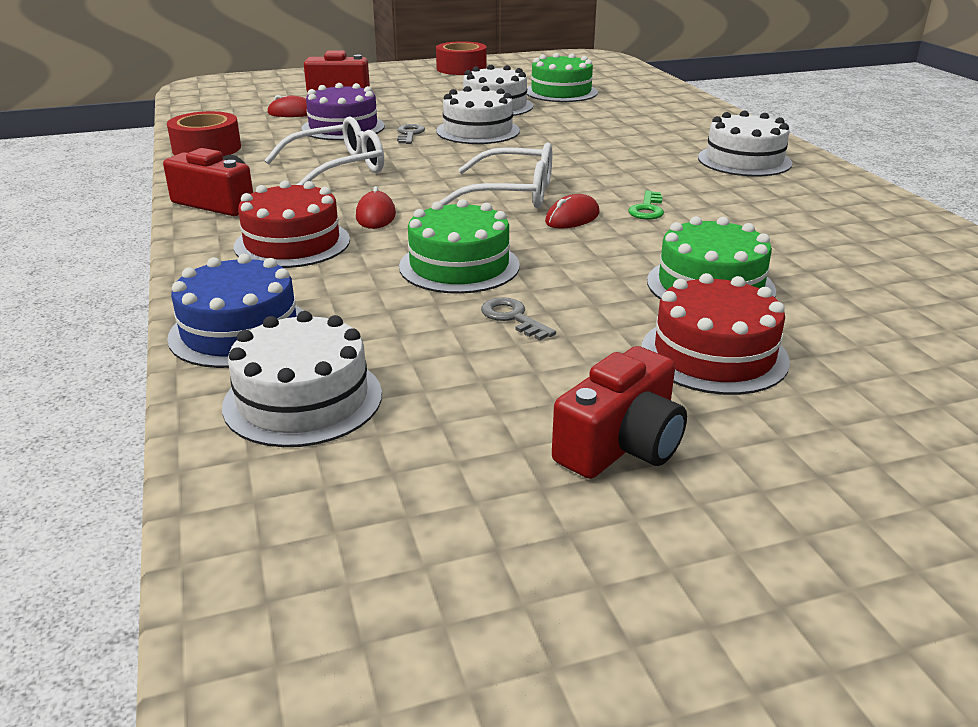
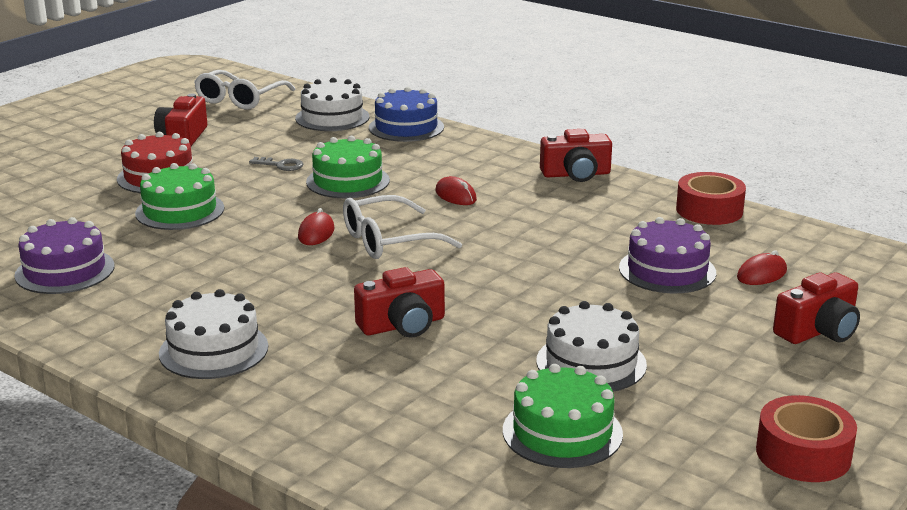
camera: 145 degrees right, 5 degrees down
red cake [234,180,350,268] -> none
white glasses [264,117,384,185] -> white glasses moved to [194,70,296,109]
grey key [397,124,425,144] -> none
white cake [436,86,520,144] -> none
green key [628,191,664,220] -> none
none -> purple cake [14,217,114,294]
none -> red camera [354,267,445,338]

